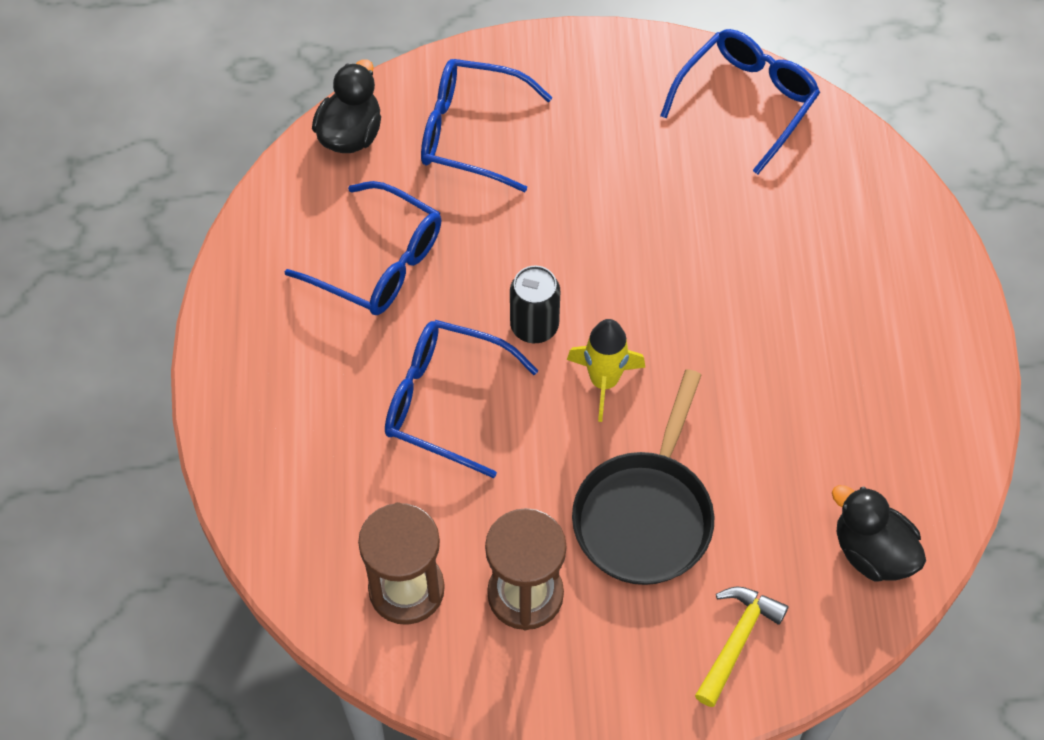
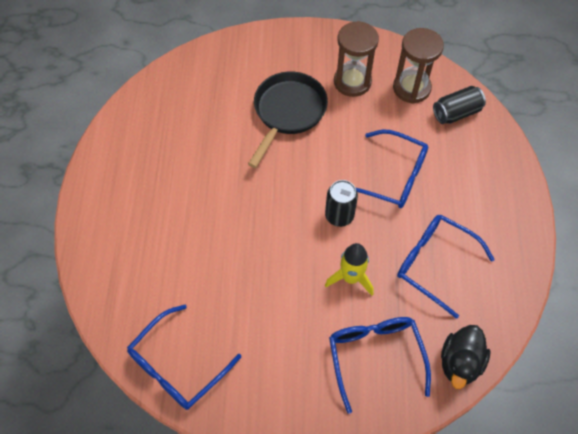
camera: 175 degrees left, 0 degrees up
blue glasses [421,59,553,192] -> blue glasses turned 120 degrees counterclockwise [329,317,431,414]
yellow rocket [567,319,645,422] -> yellow rocket moved to [325,243,374,296]
yellow hammer [695,586,789,707] -> none
black duck [832,485,926,581] -> none
none -> black can [433,86,486,124]

